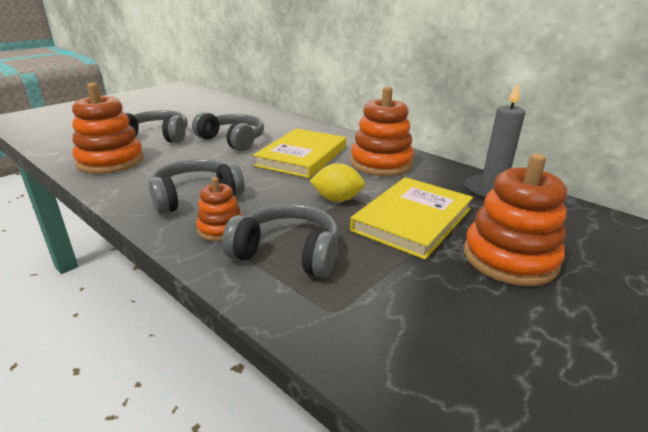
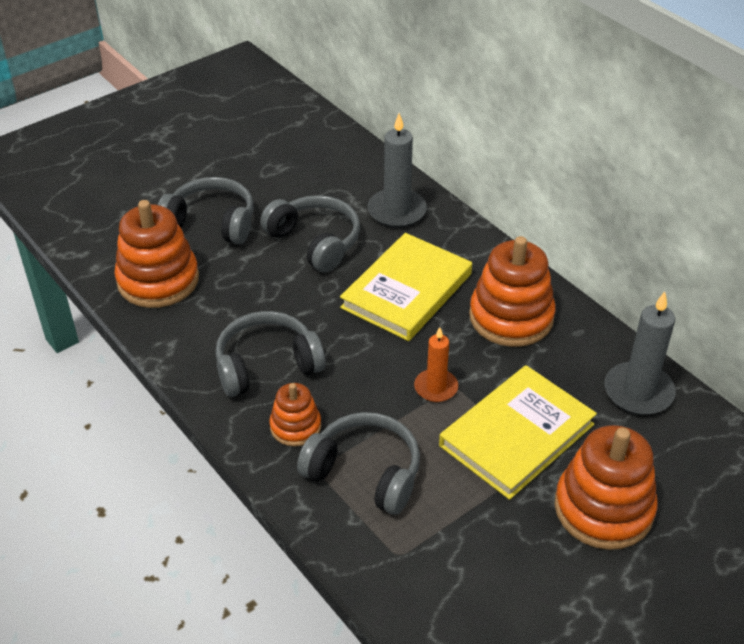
camera: 10 degrees right, 15 degrees up
yellow lemon [310,163,365,202] -> orange candle [414,327,458,402]
none -> grey candle [367,113,427,228]

